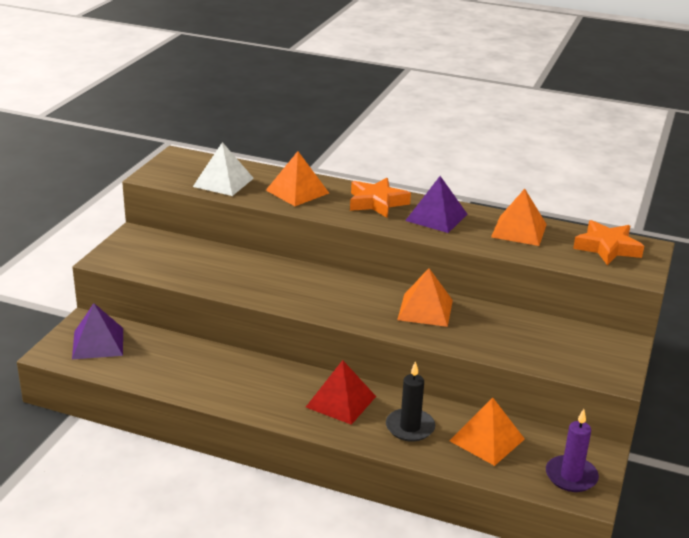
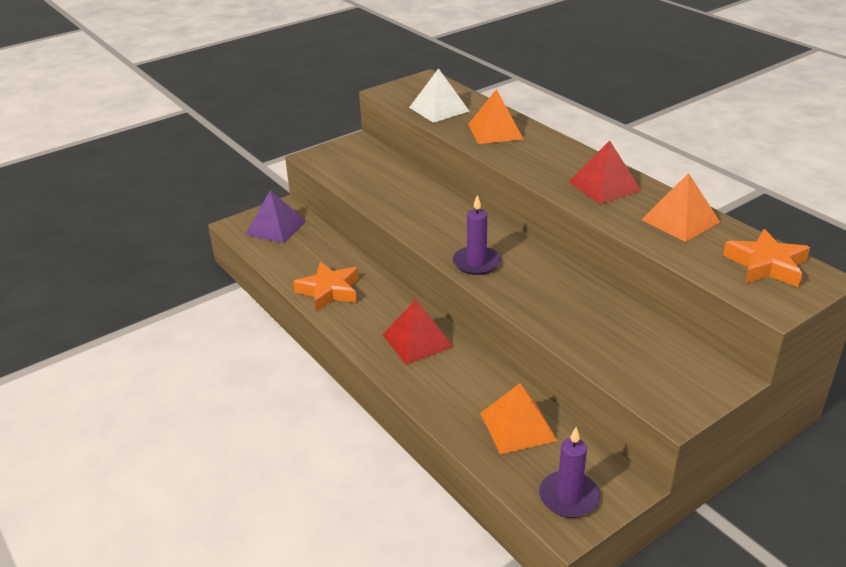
camera: 35 degrees right, 5 degrees up
orange star [350,178,411,218] -> orange star moved to [293,262,359,312]
black candle [386,361,435,442] -> none
orange pyramid [397,268,453,327] -> none
purple pyramid [405,176,467,233] -> red pyramid [569,140,642,204]
none -> purple candle [453,195,501,275]

